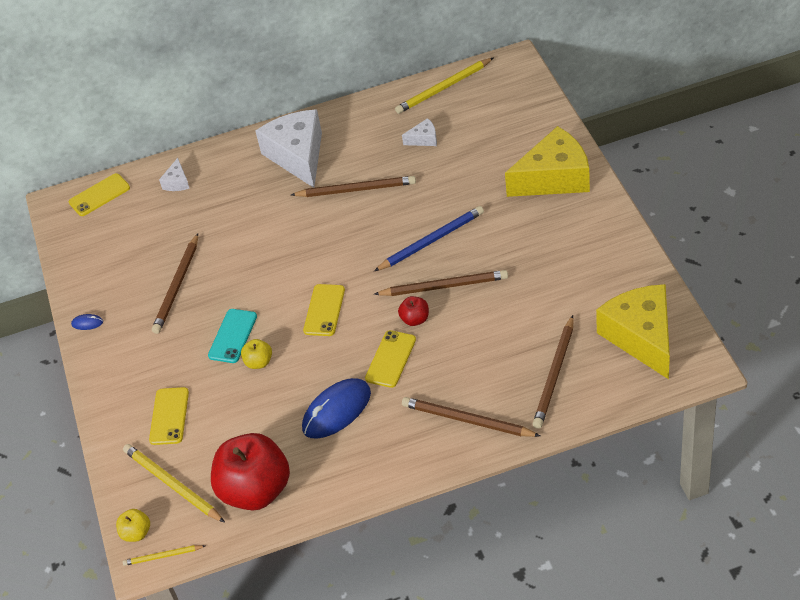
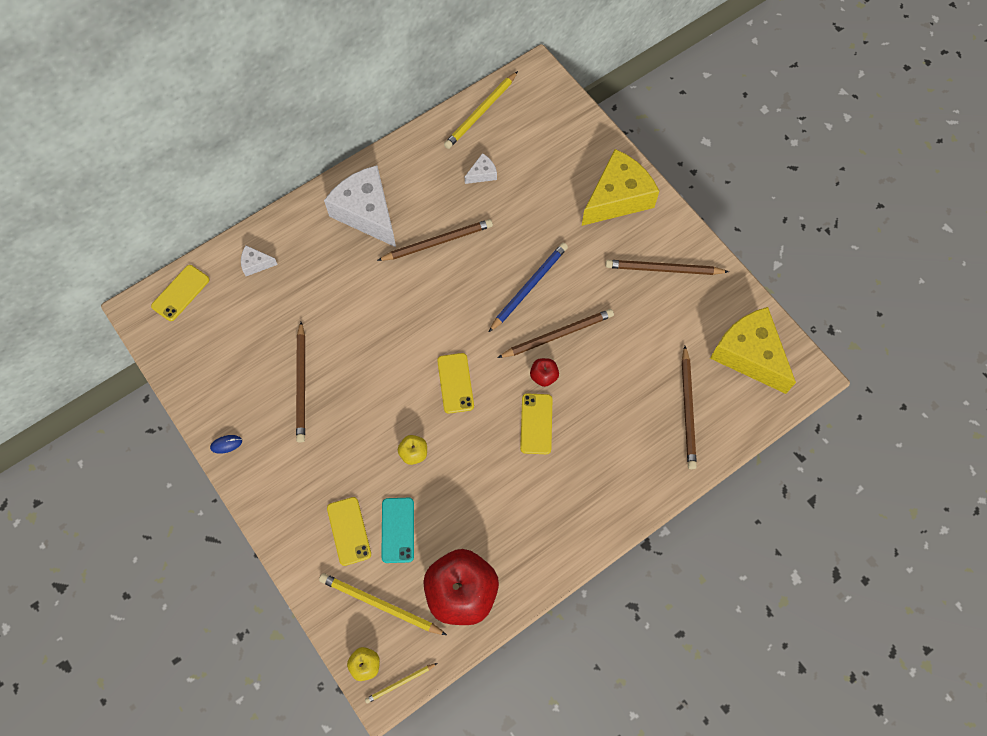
camera: 25 degrees left, 20 degrees up
white cheese [159,158,190,191] -> white cheese turned 105 degrees clockwise [241,245,278,276]
turquoise phone [208,309,257,363] -> turquoise phone moved to [381,498,414,563]
blue mouse [302,378,371,439] -> none
brown pencil [402,397,540,437] -> brown pencil moved to [605,260,729,275]

